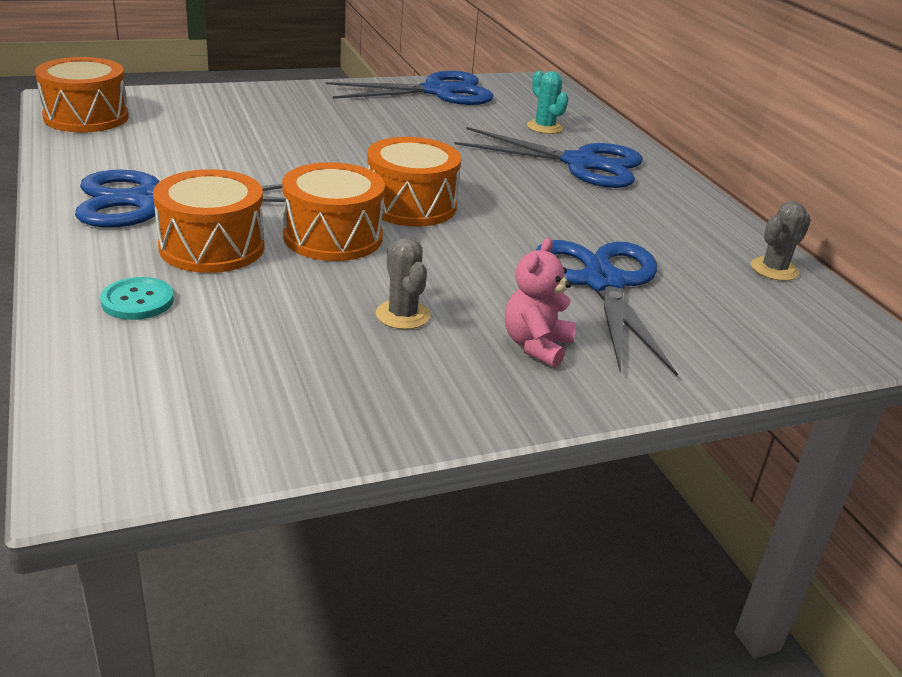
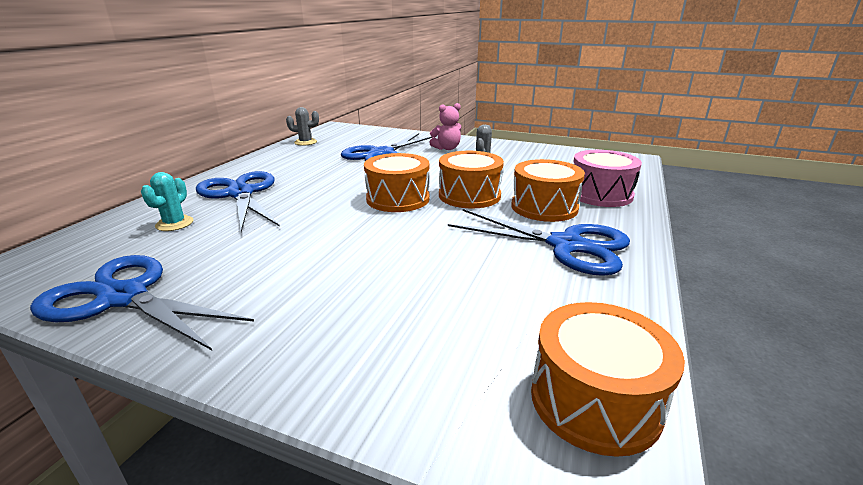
camera: 135 degrees left, 5 degrees down
turquoise button [100,277,174,320] -> pink drum [574,150,642,207]

